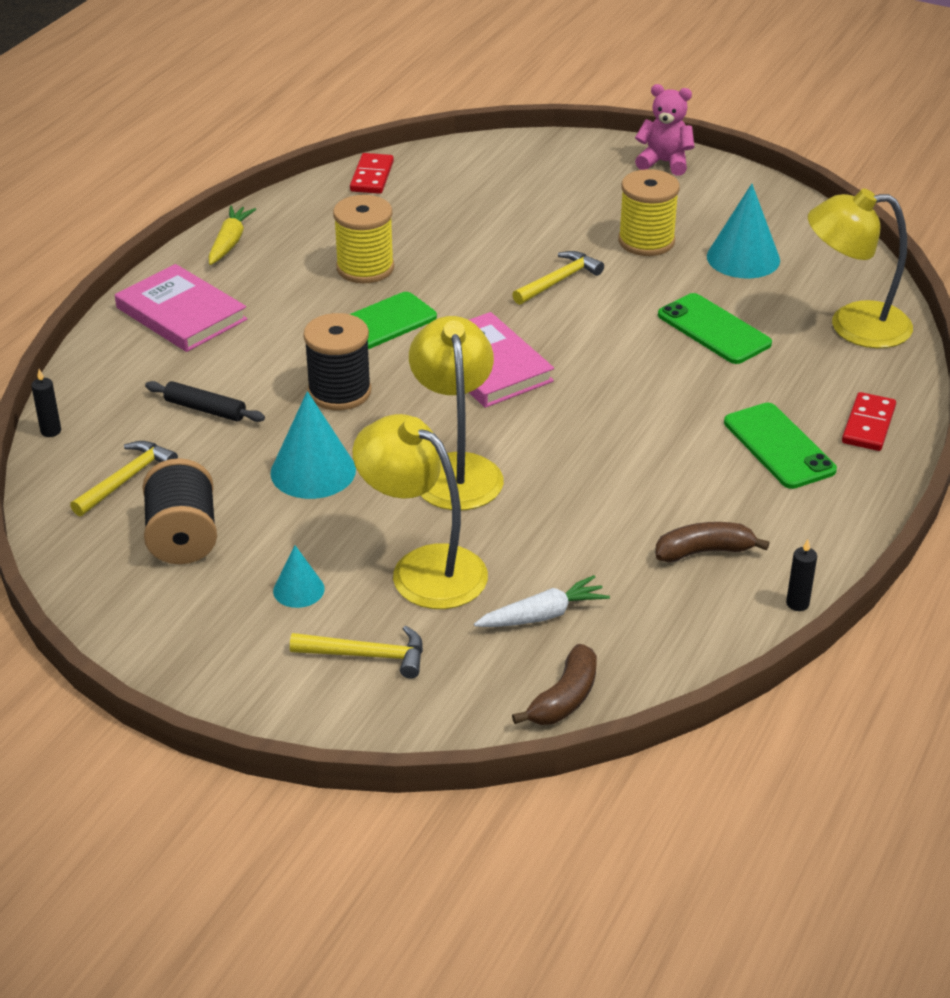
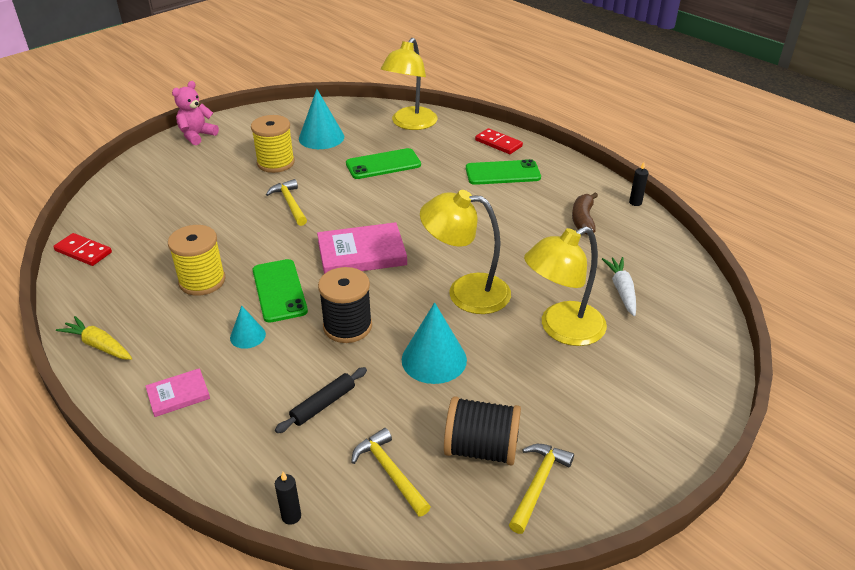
camera: 70 degrees left, 0 degrees up
pink book [115,264,247,352] -> pink book [146,368,210,417], size x0.55
turquoise cone [273,545,325,608] -> turquoise cone moved to [230,305,266,349]
yellow hammer [290,626,423,679] -> yellow hammer moved to [509,444,574,534]
brown banana [512,644,597,725] -> none

